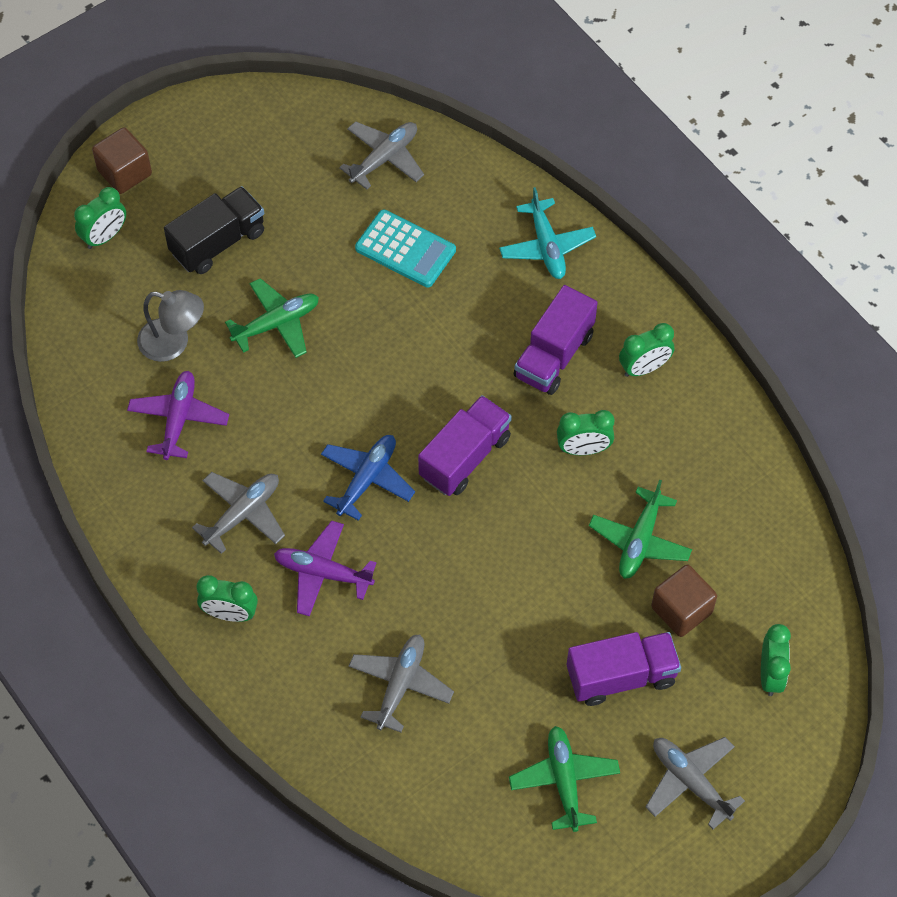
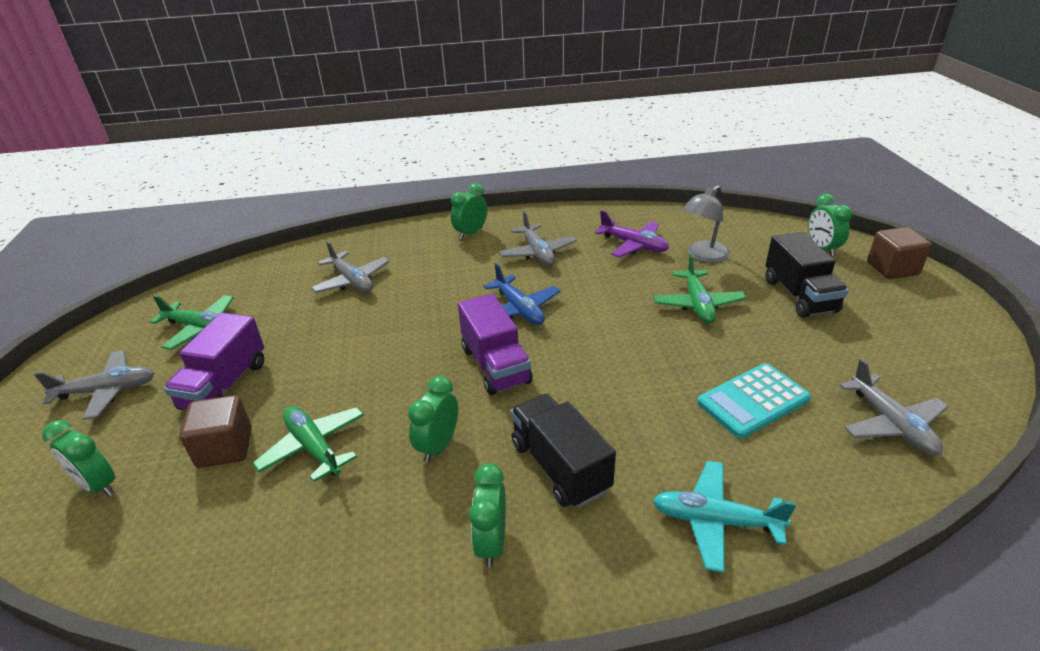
camera: 120 degrees right, 25 degrees down
purple plane [274,521,377,617] -> none
purple truck [514,285,598,395] -> black truck [511,394,616,508]

